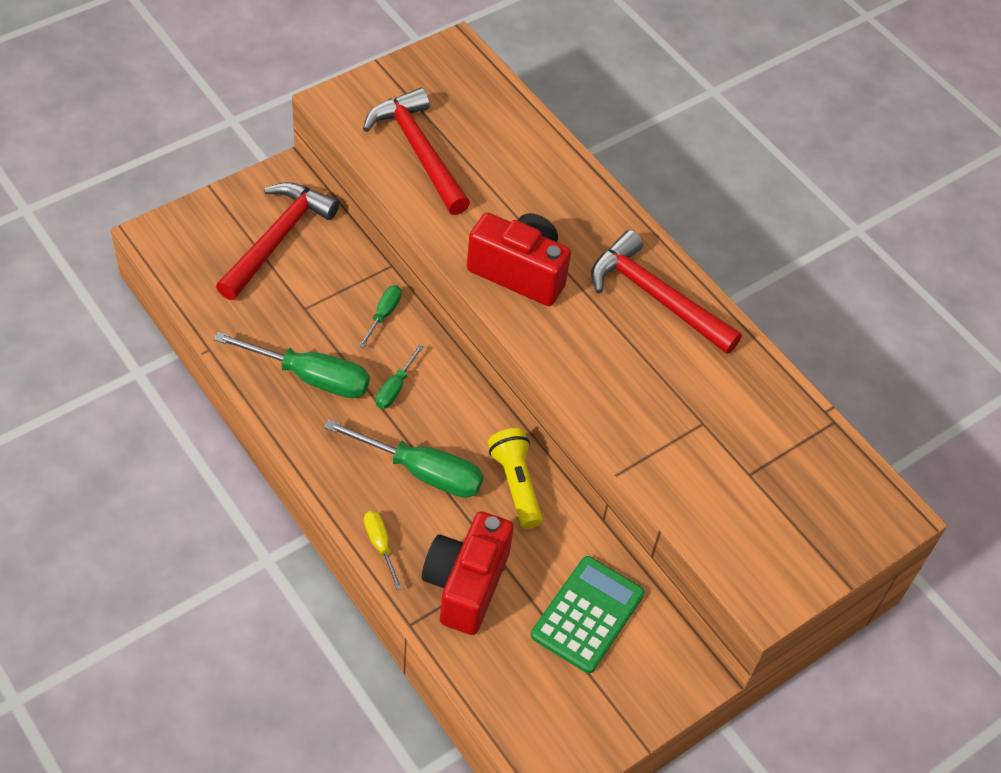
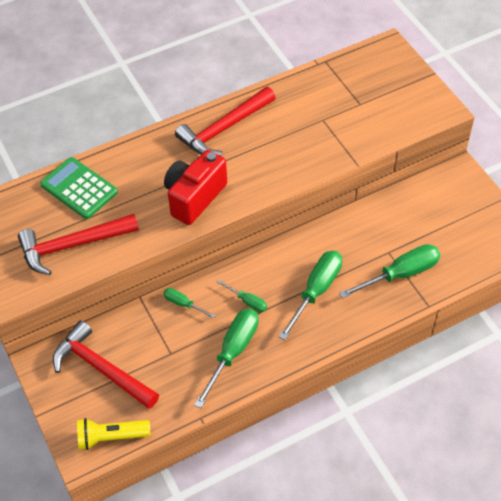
camera: 75 degrees left, 0 degrees up
yellow screwdriver [364,511,402,590] -> none
red camera [422,511,514,635] -> green screwdriver [339,244,440,298]
yellow flashlight [488,428,543,529] -> yellow flashlight moved to [77,418,150,450]
green calculator [531,556,645,673] -> green calculator moved to [40,157,118,219]

